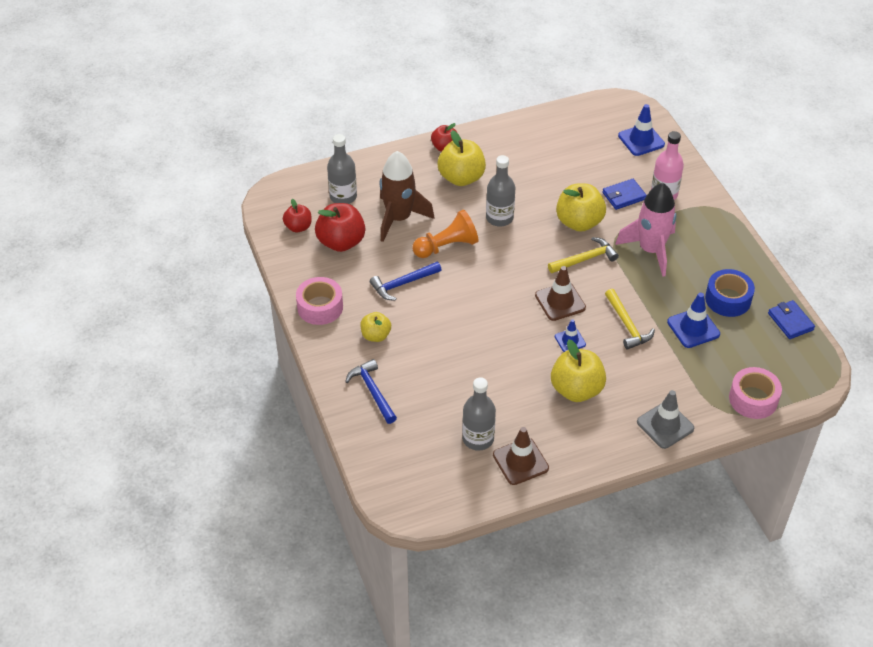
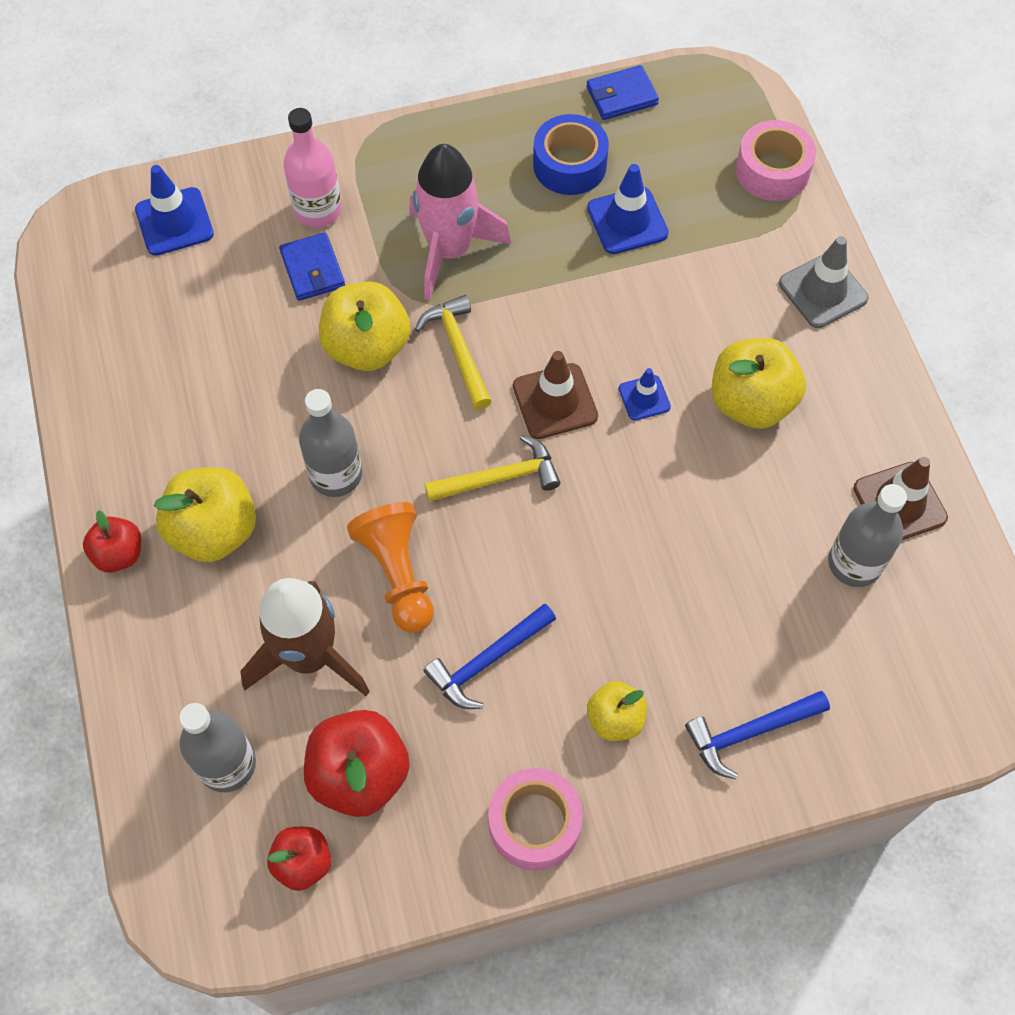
camera: 85 degrees left, 15 degrees up
blue hammer [370,262,442,301] -> blue hammer turned 75 degrees clockwise [424,603,556,709]
yellow hammer [605,289,655,350] -> yellow hammer moved to [425,435,560,502]

